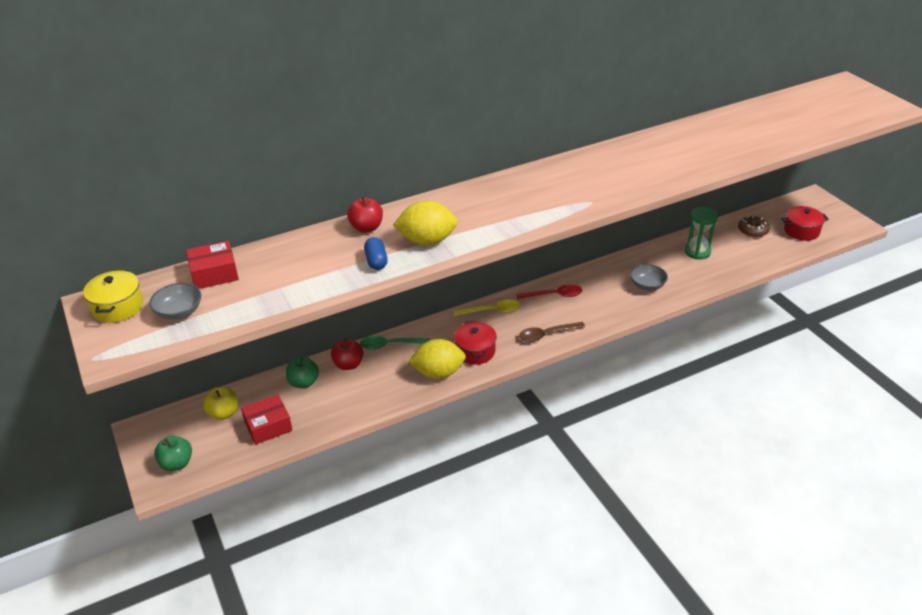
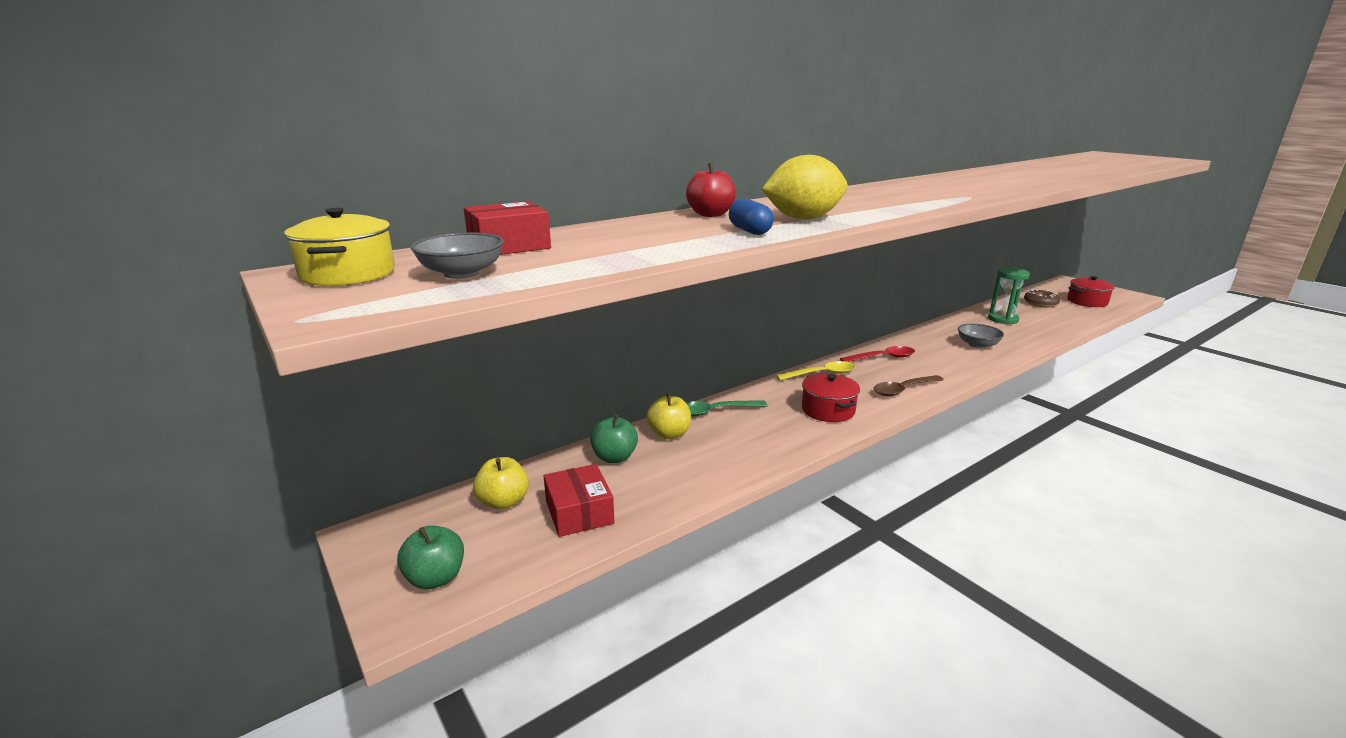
camera: 10 degrees left, 15 degrees down
red box [241,394,293,445] -> red box turned 75 degrees counterclockwise [544,464,615,537]
red apple [331,339,363,370] -> yellow apple [646,393,691,439]
yellow lemon [408,339,466,379] -> none

